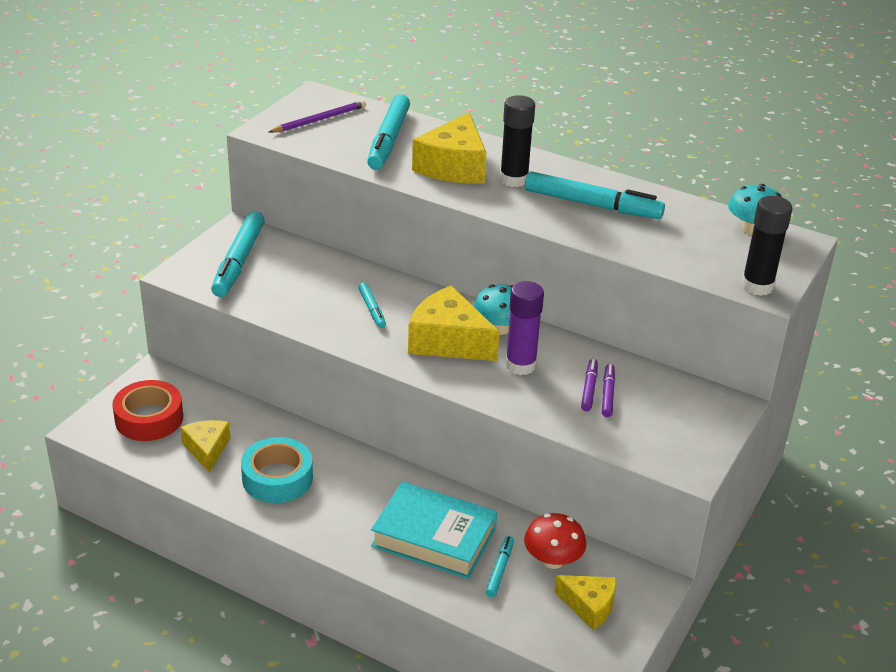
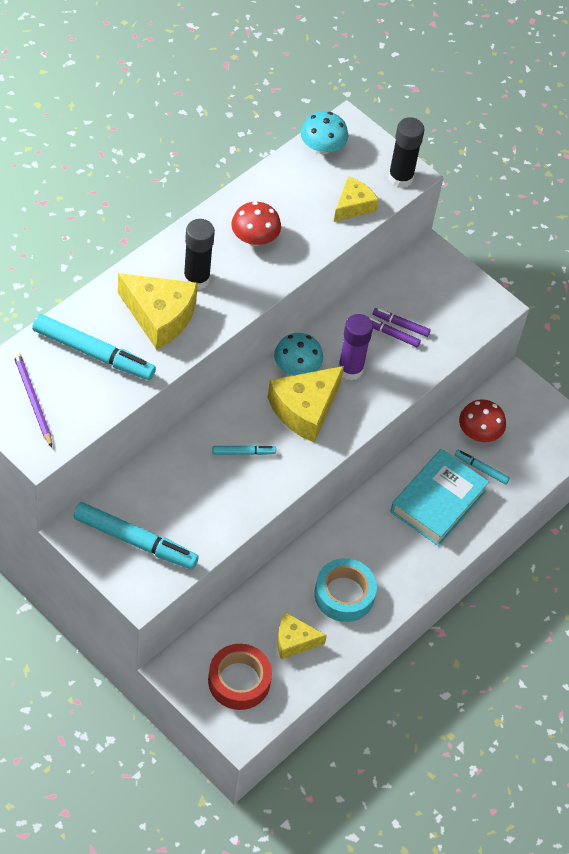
camera: 80 degrees left, 20 degrees up
turquoise marker [525,171,665,219] -> red mushroom [231,201,281,246]
yellow cheese [554,575,616,630] -> yellow cheese moved to [334,176,378,222]

